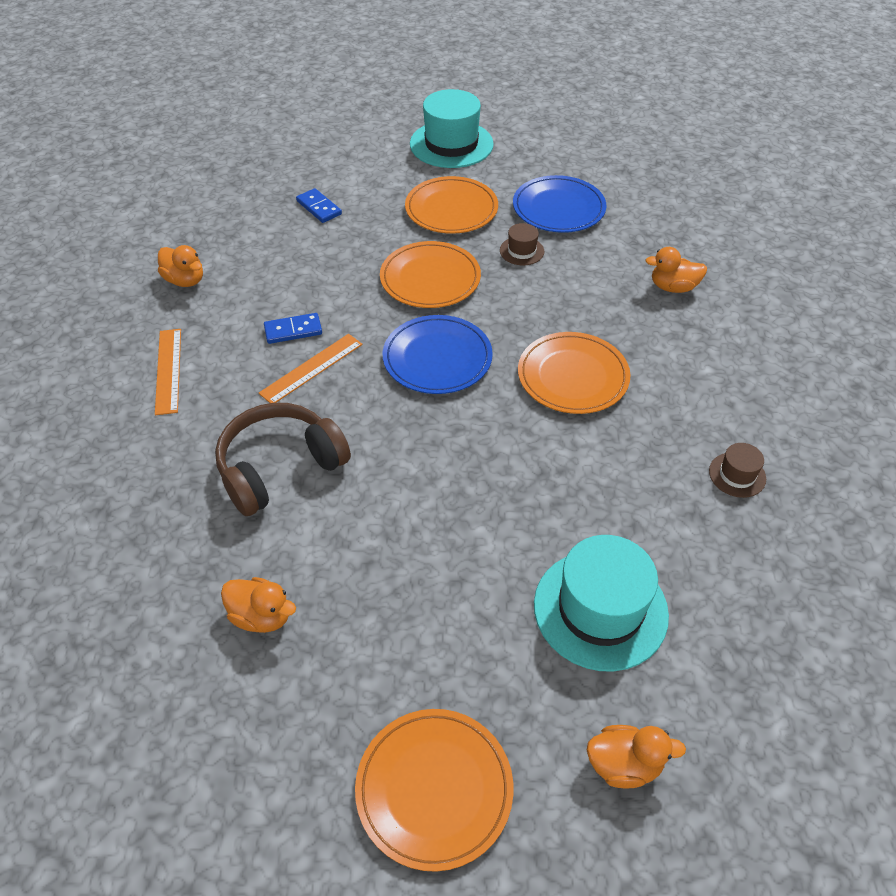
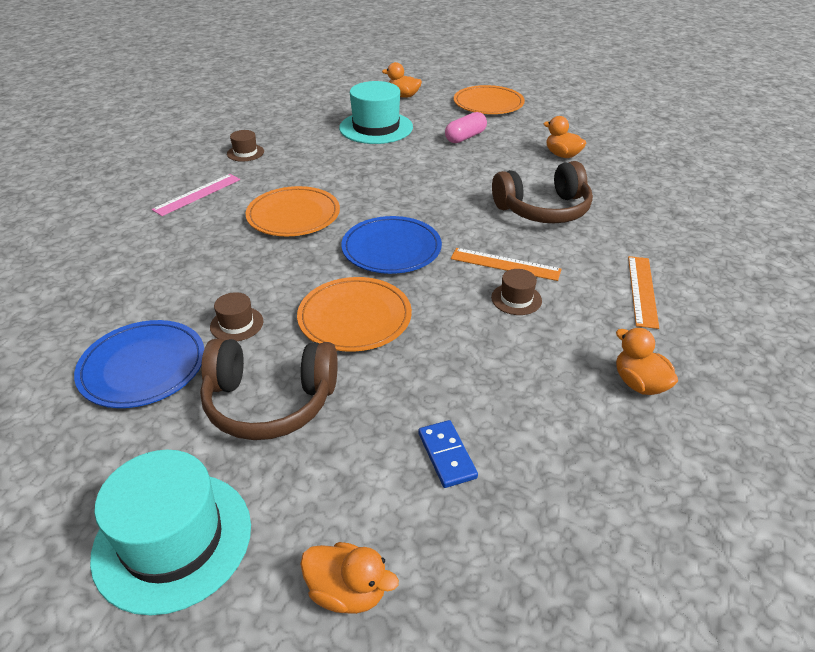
camera: 160 degrees left, 10 degrees down
orange ruler [259,334,362,403] -> orange ruler turned 45 degrees clockwise [451,248,562,281]
blue domino [264,313,322,344] -> brown hat [491,269,542,315]
orange plate [405,176,498,234] -> brown headphones [200,338,338,440]
orange duck [645,247,707,293] -> orange duck moved to [300,542,399,614]
none -> pink ruler [152,174,240,216]
none -> pink capsule [445,112,487,143]

